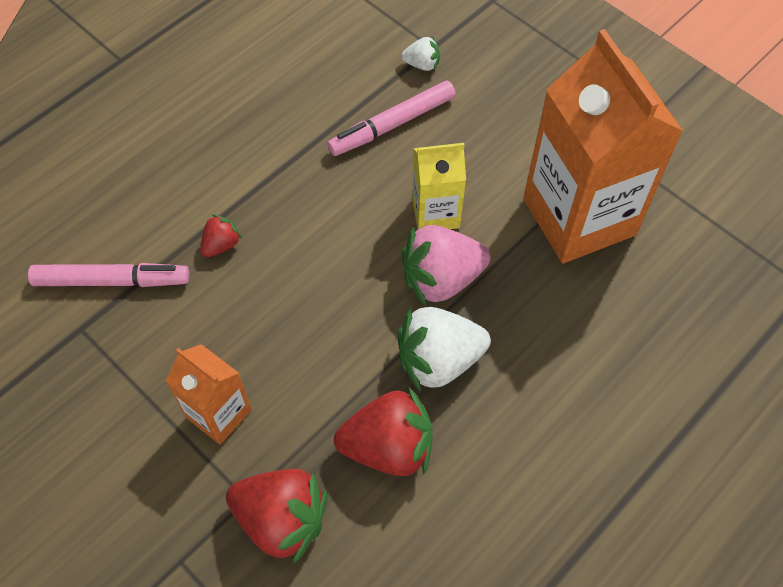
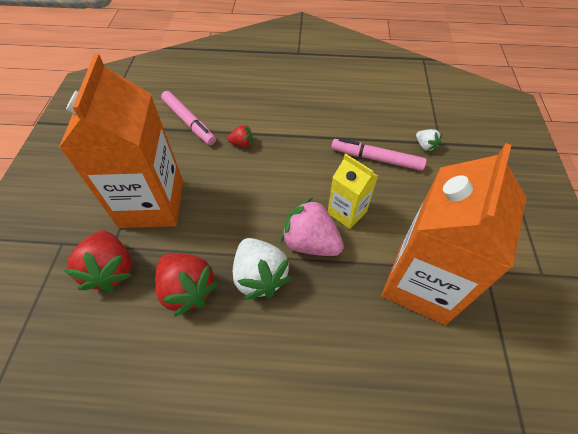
camera: 50 degrees right, 5 degrees down
orange carton [166,344,252,444] -> orange carton [59,54,183,228], size x2.00
white strawberry [398,307,491,392] -> white strawberry turned 150 degrees counterclockwise [233,238,292,300]

